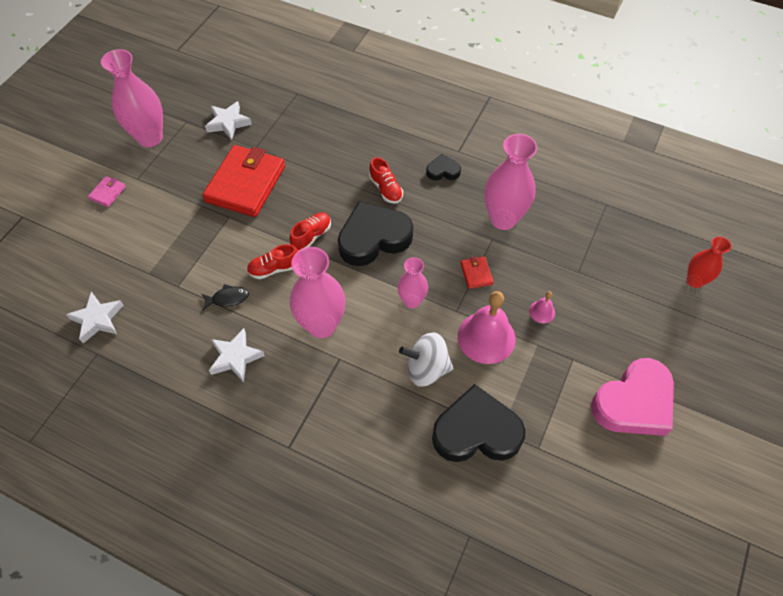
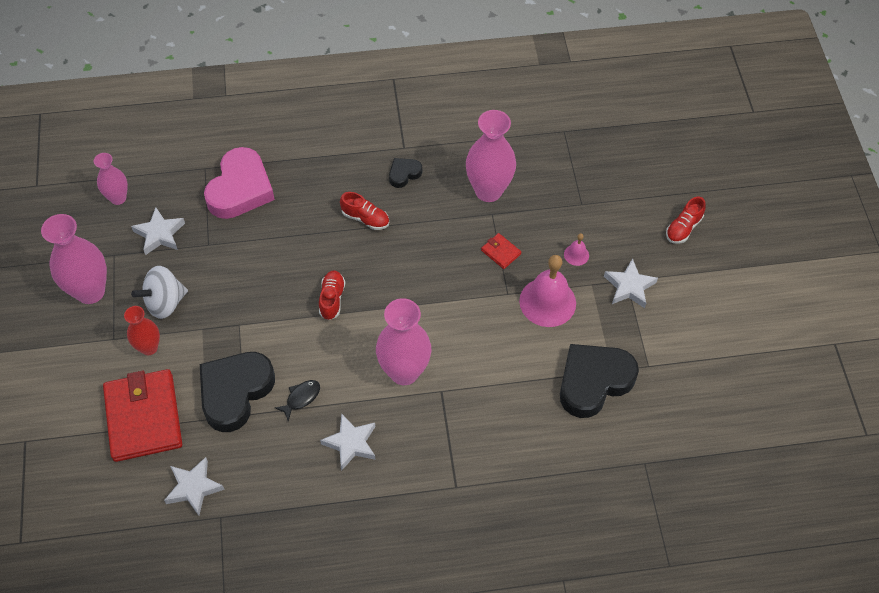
camera: 35 degrees left, 0 degrees up
pink wallet [88,176,126,207] -> none
red wallet [202,145,285,217] -> red wallet moved to [103,369,182,462]
red shoe [247,244,298,279] -> red shoe moved to [666,197,706,244]
black heart [338,202,413,266] -> black heart moved to [200,352,275,432]
pink vase [397,257,428,308] -> pink vase moved to [94,153,128,205]
white spinning top [399,332,454,387] -> white spinning top moved to [131,266,188,319]
pink heart [591,358,674,436] -> pink heart moved to [204,147,275,219]
red vase [687,236,732,288] -> red vase moved to [124,306,160,355]
none -> white star [604,259,658,308]

